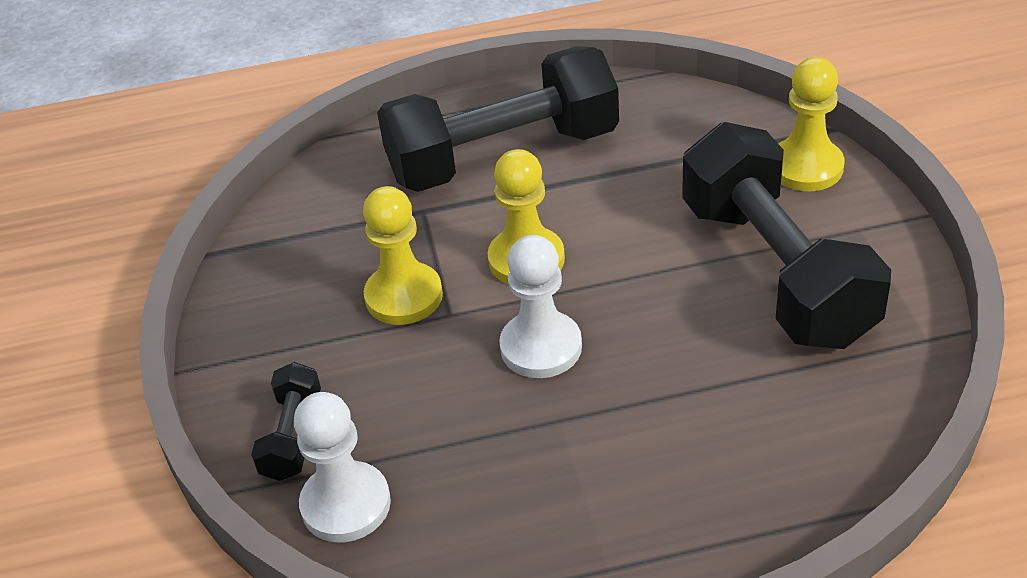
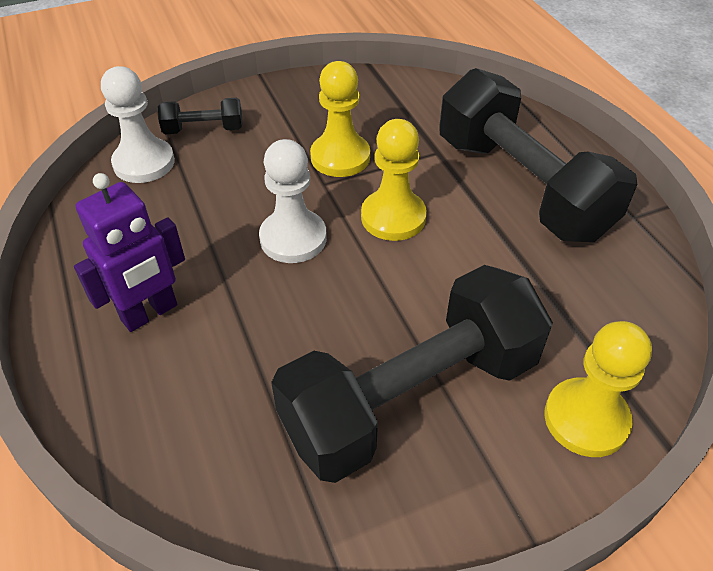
camera: 75 degrees right, 5 degrees up
none -> purple robot [74,173,185,332]

